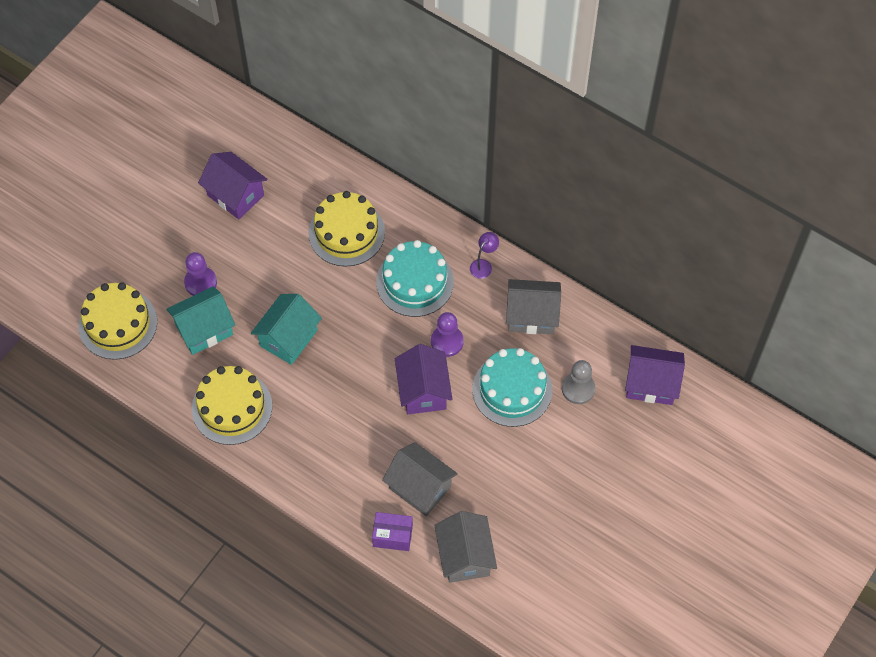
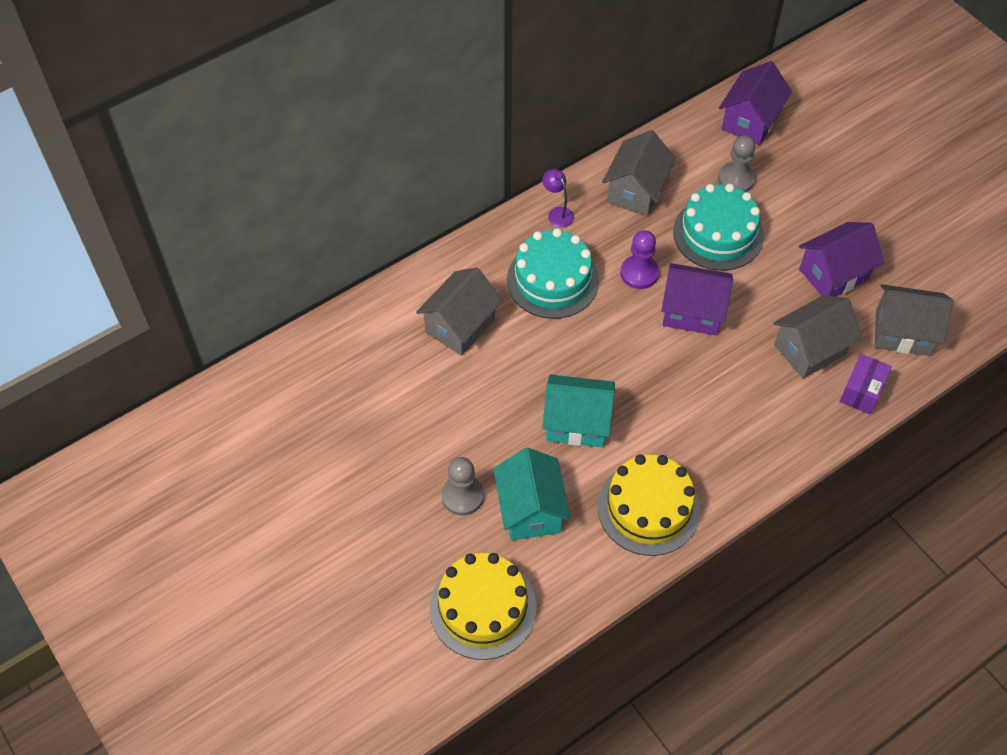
camera: 70 degrees left, 5 degrees down
purple pawn [184,252,217,296] -> grey pawn [441,457,484,516]
purple house [198,152,268,219] -> purple house moved to [799,222,884,297]
turquoise house [251,294,322,365] -> turquoise house turned 45 degrees counterclockwise [542,375,615,447]
yellow cake [309,191,385,267] -> grey house [416,267,502,356]

